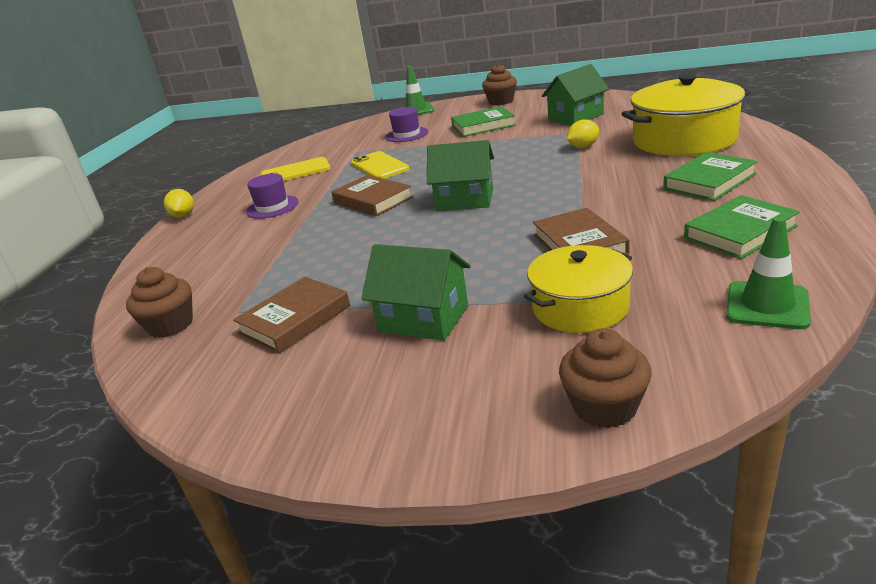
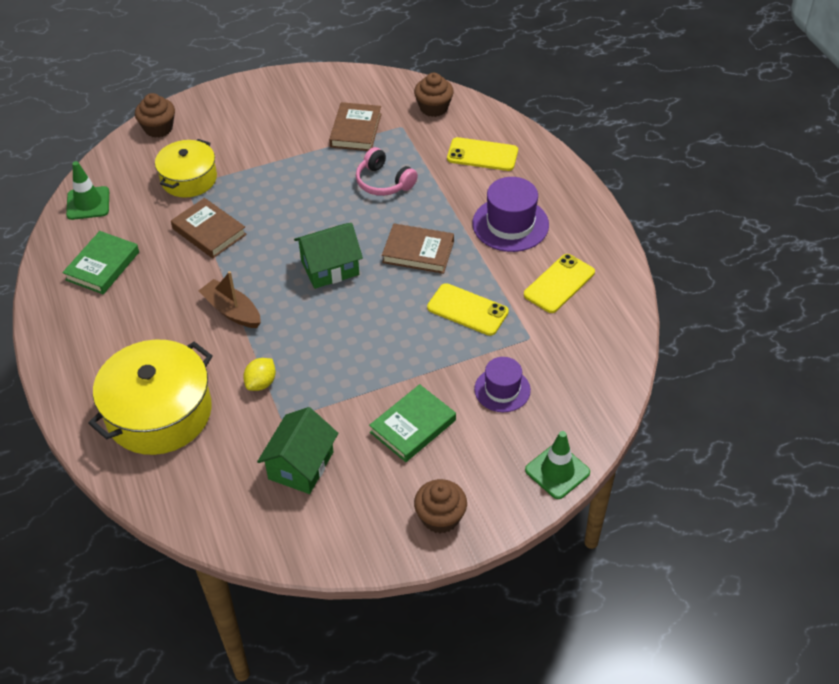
camera: 145 degrees right, 20 degrees up
yellow lemon [164,189,194,218] -> none
purple hat [246,174,298,219] -> purple hat [472,177,549,252], size x1.54
green house [361,244,470,341] -> none
green book [663,152,758,201] -> none
none -> brown boat [199,271,261,328]
none -> pink headphones [356,147,418,196]
none -> yellow phone [447,137,518,171]

